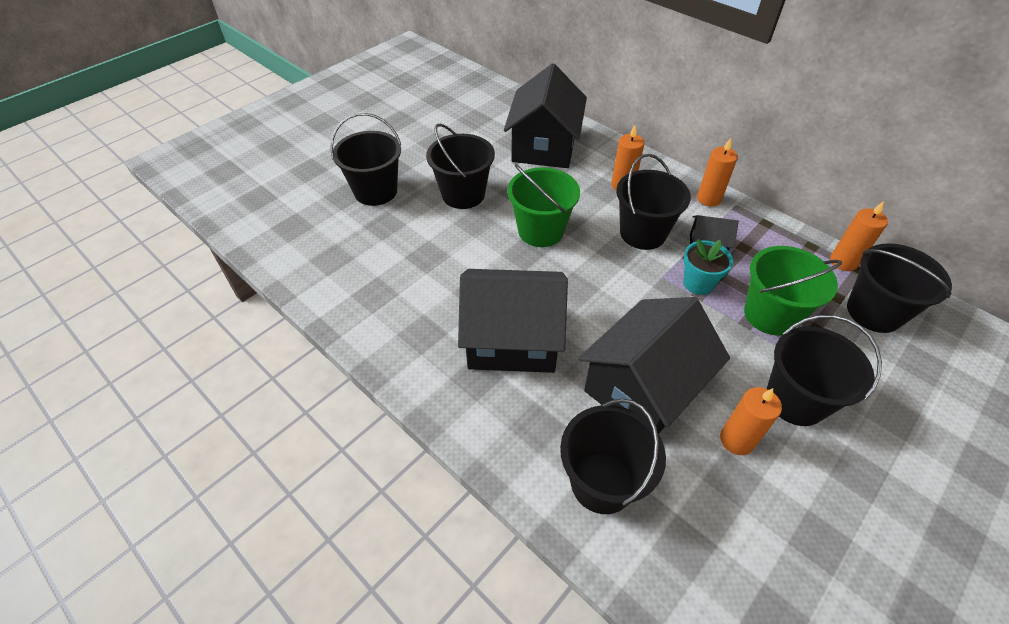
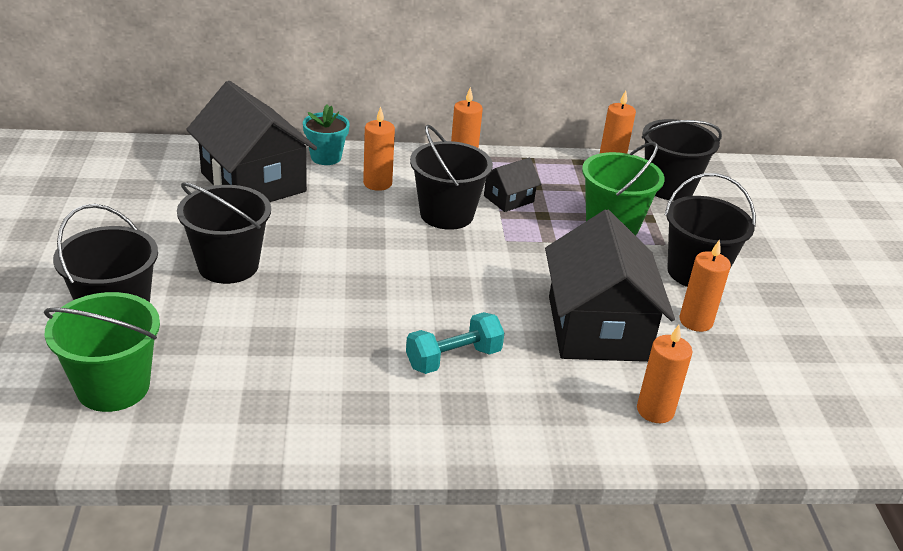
camera: 50 degrees left, 15 degrees down
black house [458,269,568,373] -> turquoise dumbbell [406,312,504,374]
green bucket [507,164,580,247] -> green bucket moved to [44,292,160,412]
black bucket [560,398,666,514] -> orange candle [637,325,693,423]
turquoise flower pot [683,239,733,295] -> turquoise flower pot moved to [303,105,349,165]

